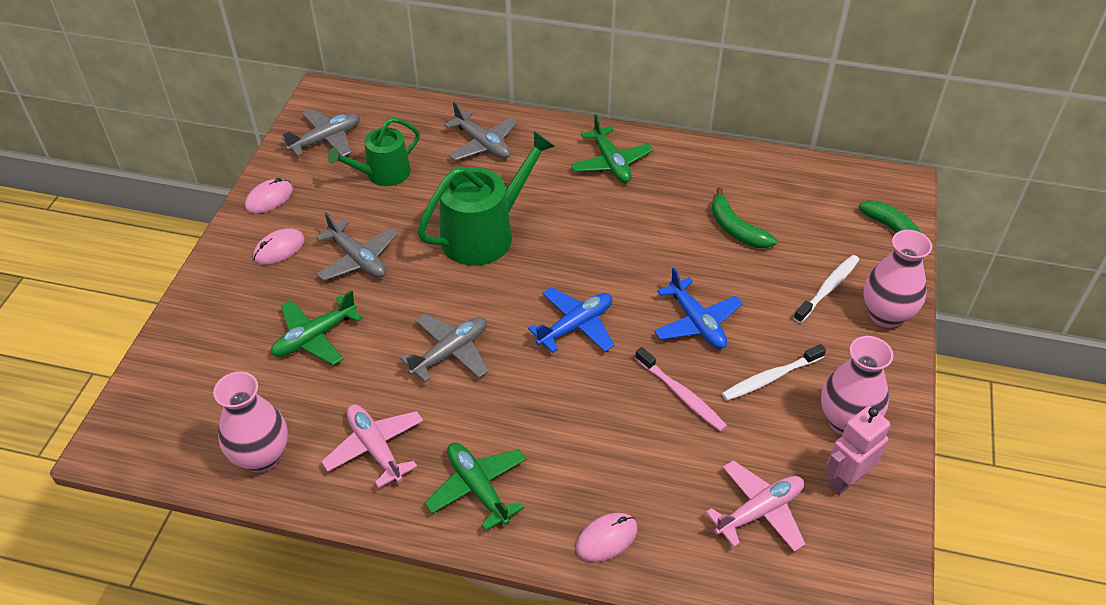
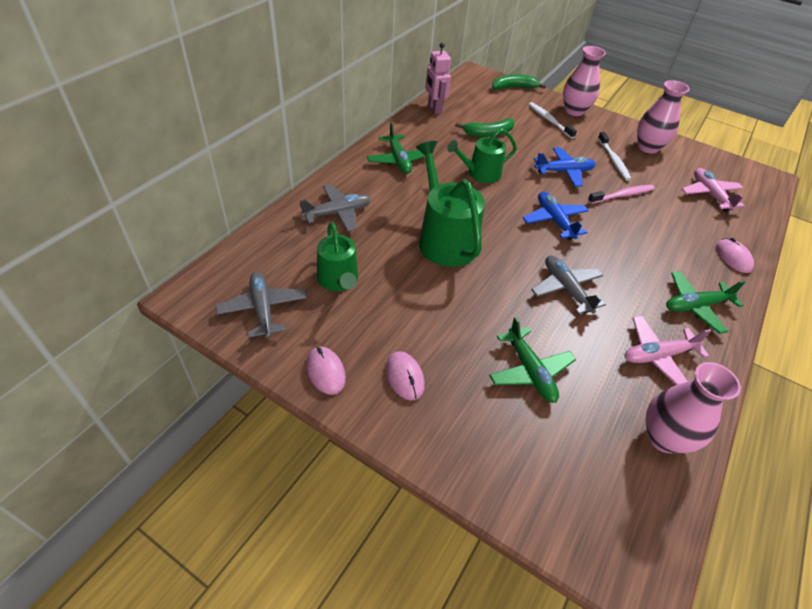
camera: 75 degrees left, 0 degrees up
grey plane [316,212,398,281] -> none
green plane [571,114,653,183] -> green plane turned 75 degrees clockwise [367,123,425,174]
pink robot [825,406,890,495] -> pink robot moved to [425,42,451,114]
none -> green watering can [447,128,517,183]

